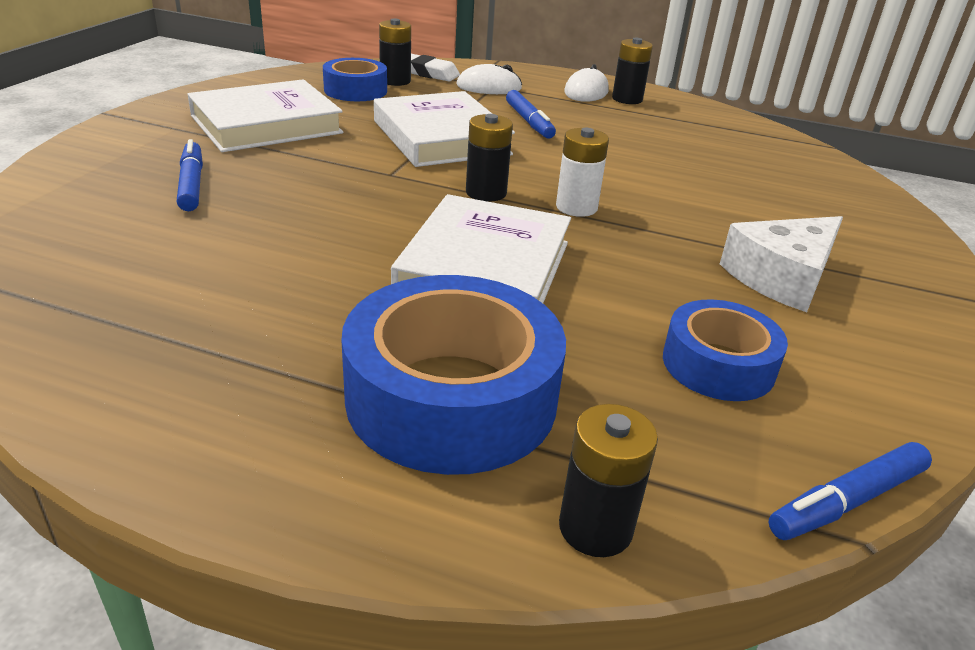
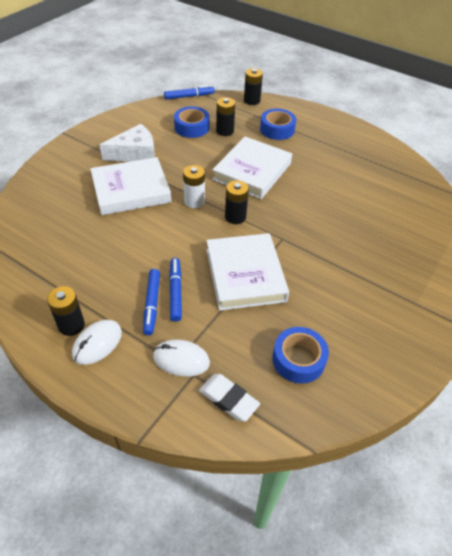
camera: 165 degrees left, 15 degrees up
blue marker [177,139,203,211] -> blue marker moved to [143,269,160,335]
white book [188,79,344,152] -> white book moved to [90,157,171,215]
blue tape [341,275,566,475] -> blue tape [260,109,296,140], size x0.58
black battery [379,18,411,86] -> black battery moved to [216,97,235,136]

